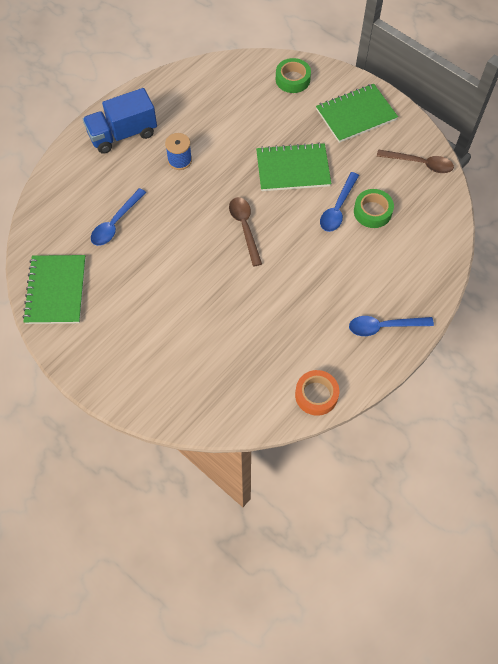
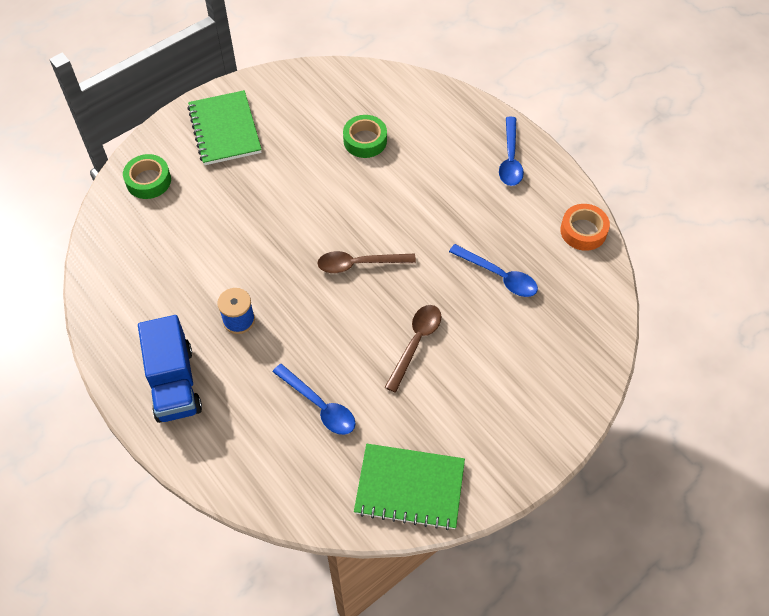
camera: 80 degrees left, 5 degrees down
green notebook [256,143,331,191] -> none
blue spoon [320,172,359,232] -> blue spoon moved to [449,244,538,297]
brown spoon [377,149,454,173] -> brown spoon moved to [385,305,441,392]

